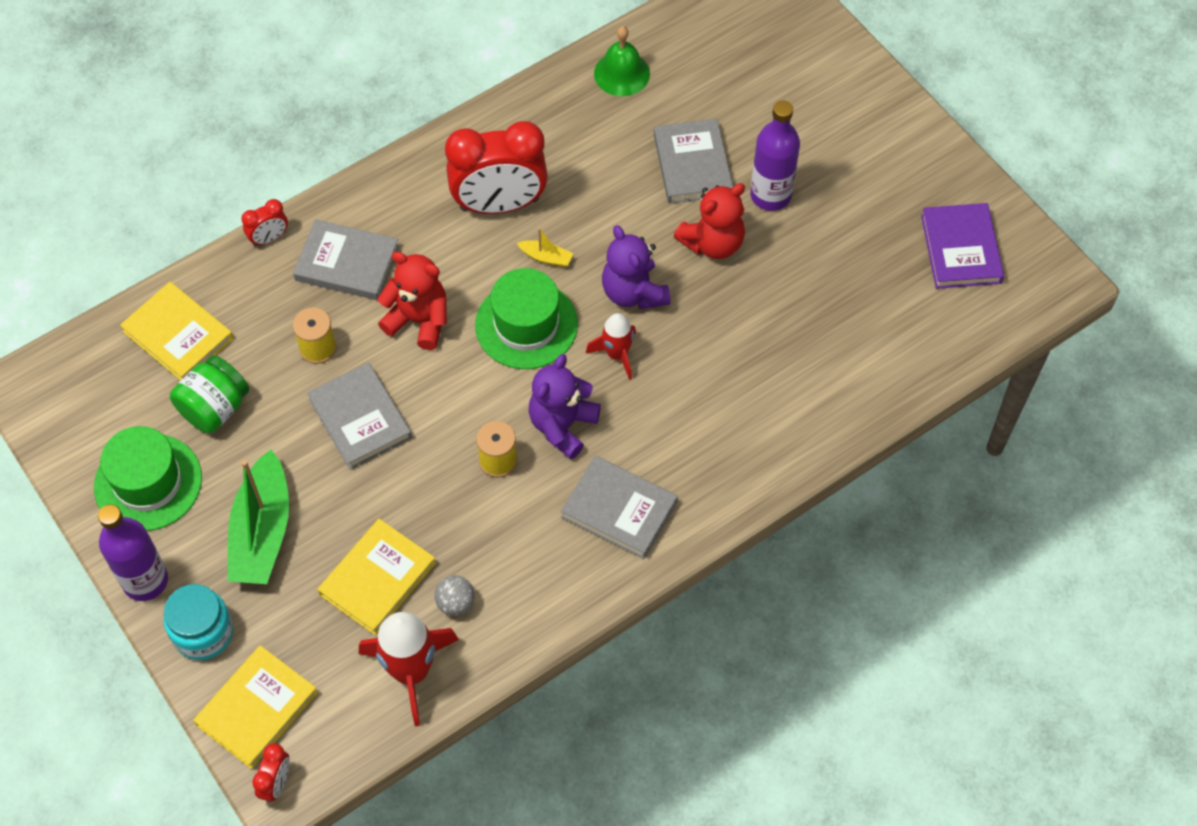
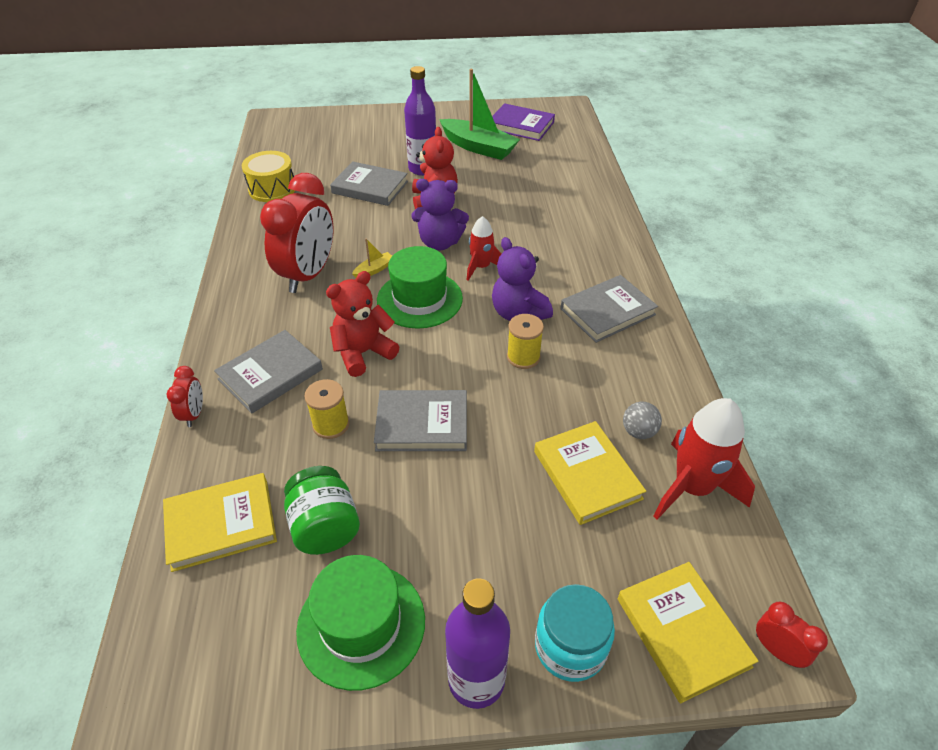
camera: 60 degrees left, 15 degrees down
green boat [228,449,289,584] -> green boat moved to [439,69,520,160]
green bell [594,26,650,96] -> yellow drum [242,151,295,202]

